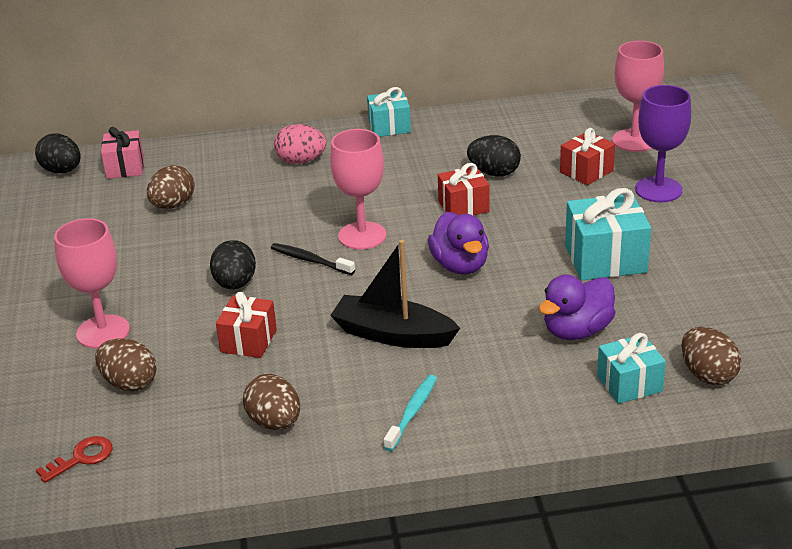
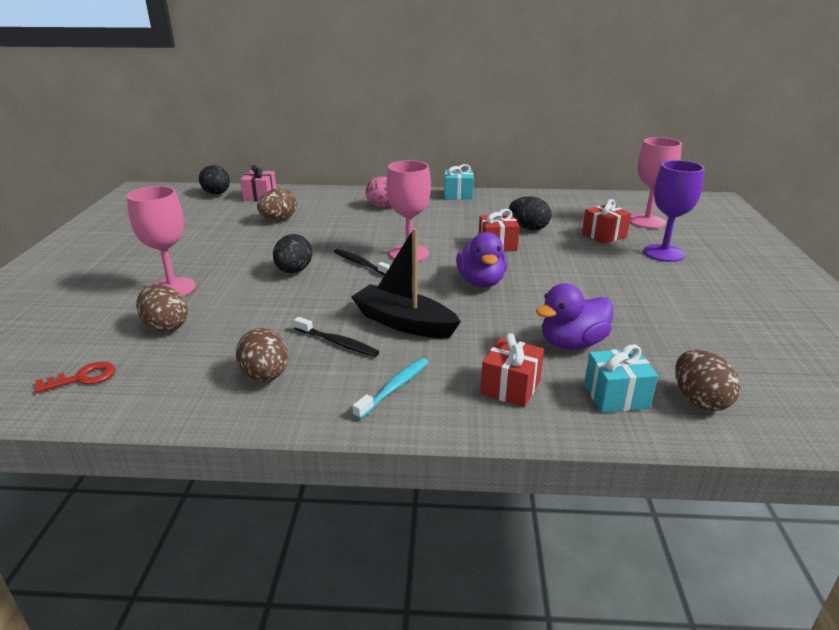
camera: 10 degrees right, 5 degrees down
red gift [216,292,277,358] -> red gift moved to [481,333,544,407]
turquoise gift [565,188,651,280] -> none
none -> black toothbrush [294,317,379,357]

